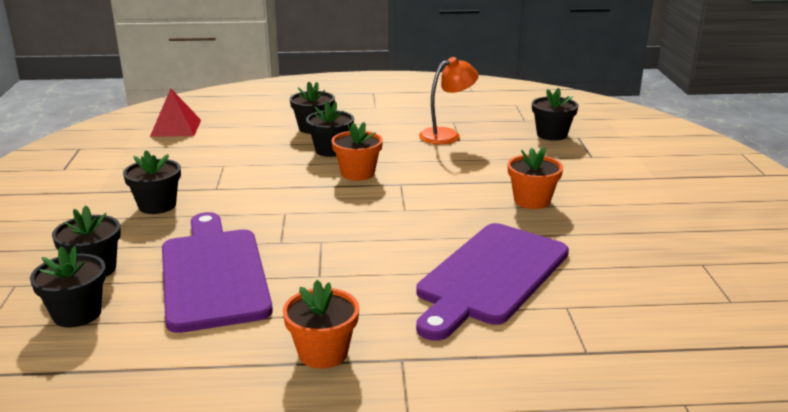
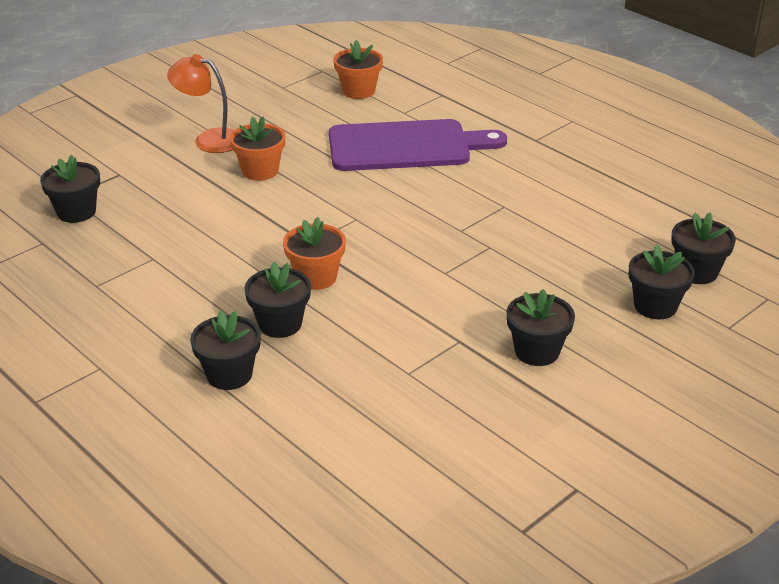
camera: 130 degrees left, 10 degrees up
red pyramid [150,89,201,137] -> none
purple cutting board [162,212,273,333] -> none
orange flower pot [283,280,359,369] -> orange flower pot moved to [333,40,383,99]
orange lamp [419,57,479,144] -> orange lamp moved to [167,54,234,153]

